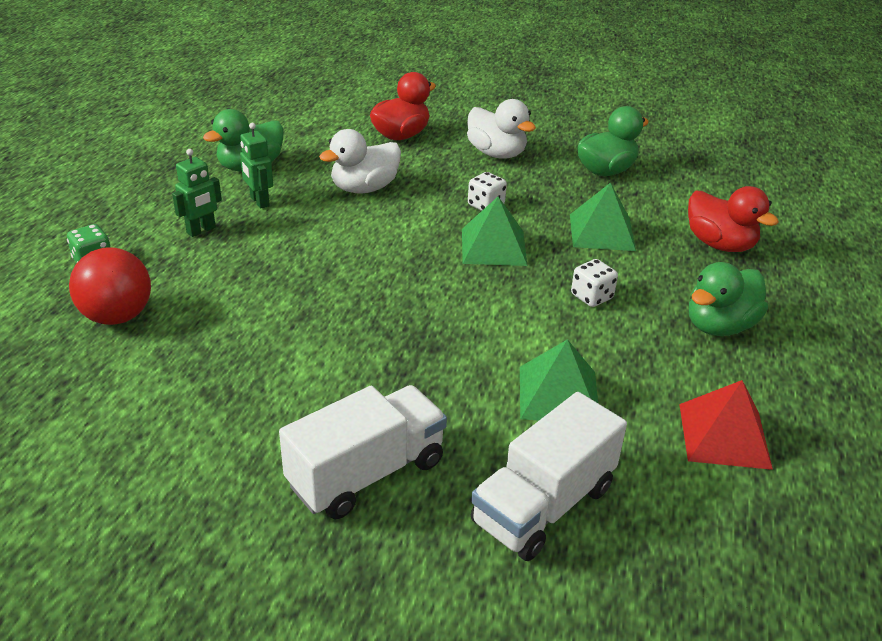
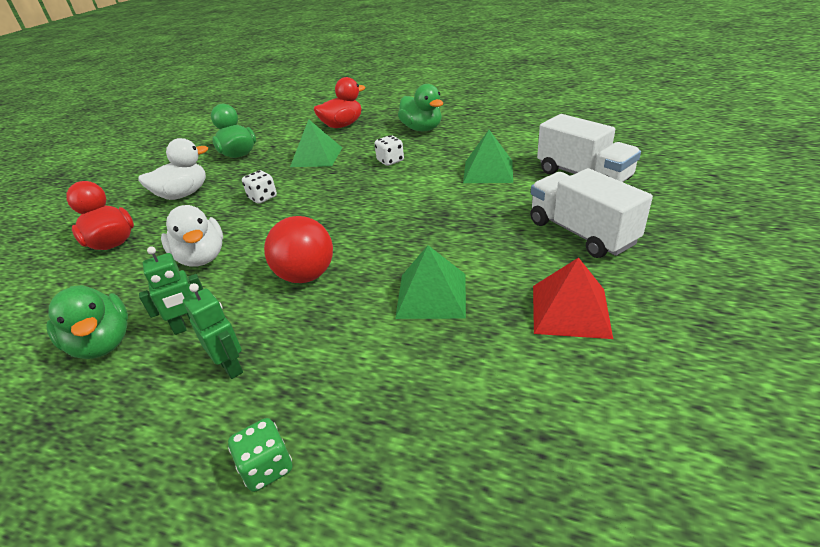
camera: 80 degrees left, 0 degrees up
red ball [69,247,151,325] -> red ball moved to [264,216,333,283]
green pyramid [462,197,527,266] -> green pyramid moved to [395,245,466,319]
red pyramid [679,380,773,470] -> red pyramid moved to [533,257,613,339]

